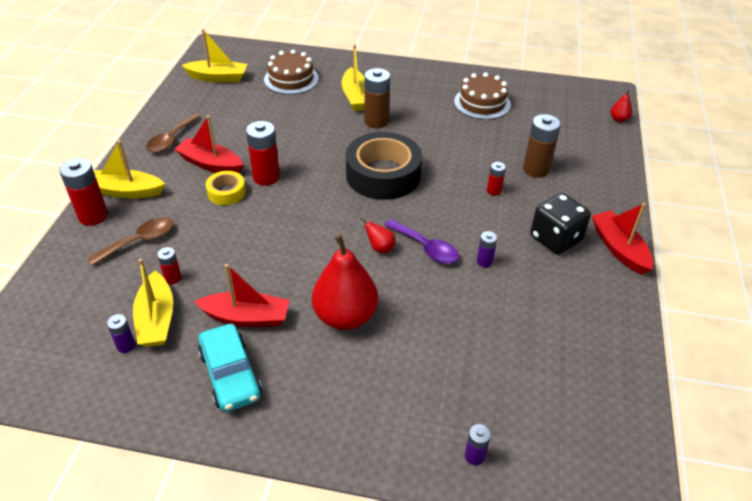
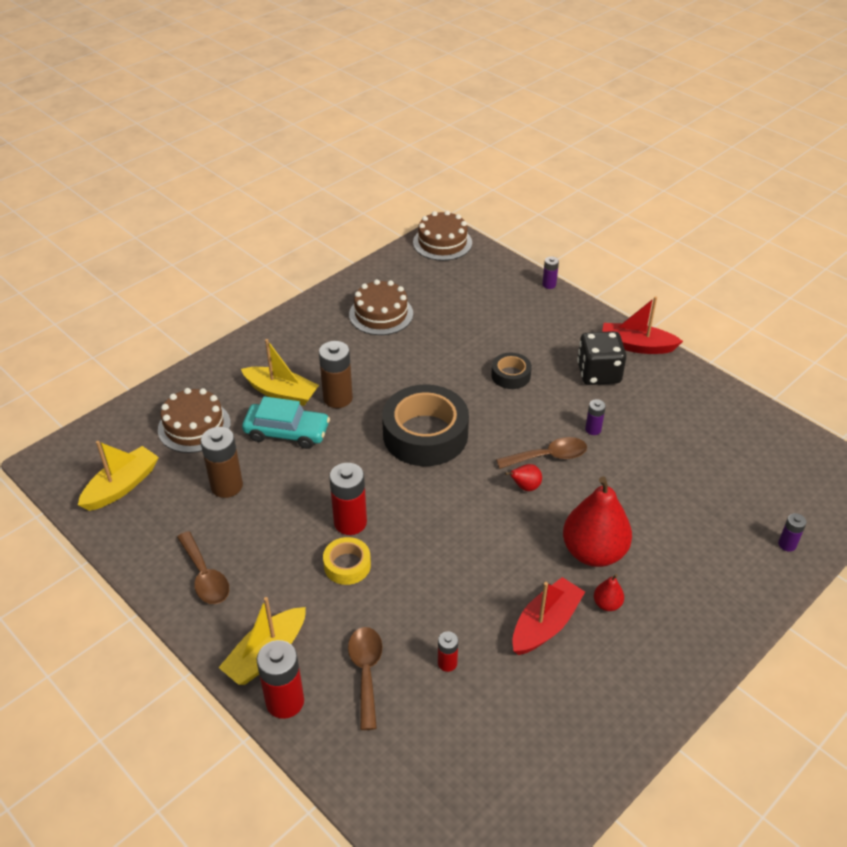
camera: 55 degrees left, 0 degrees up
purple battery [107,314,135,353] -> purple battery moved to [542,256,559,289]
yellow boat [133,259,173,347] -> none
red boat [174,115,243,173] -> none
turquoise car [198,323,262,412] -> turquoise car moved to [242,396,330,449]
purple spoon [385,219,459,264] -> brown spoon [496,437,587,469]
red battery [487,162,506,196] -> black tape [491,353,532,389]
brown battery [523,114,561,178] -> brown battery moved to [200,427,243,498]
red pear [611,90,632,122] -> red pear moved to [594,574,624,611]
none -> brown cake [413,211,472,261]

